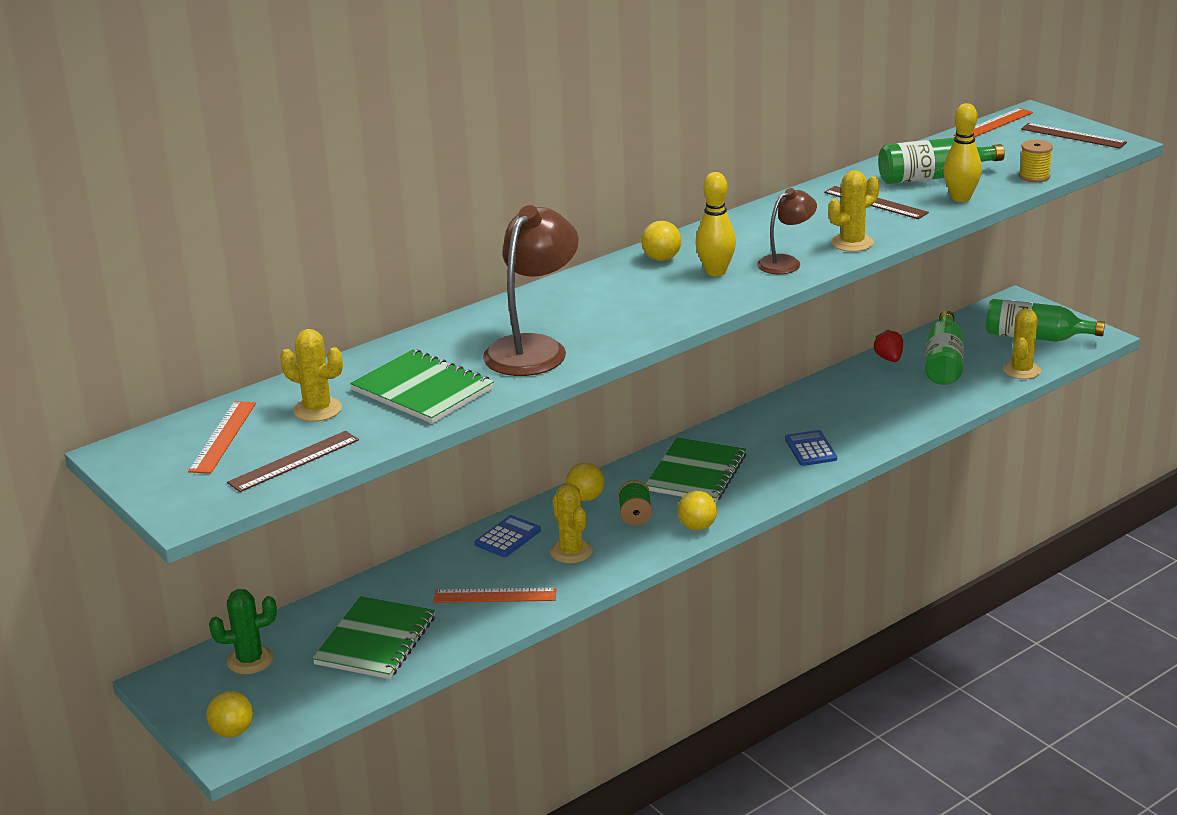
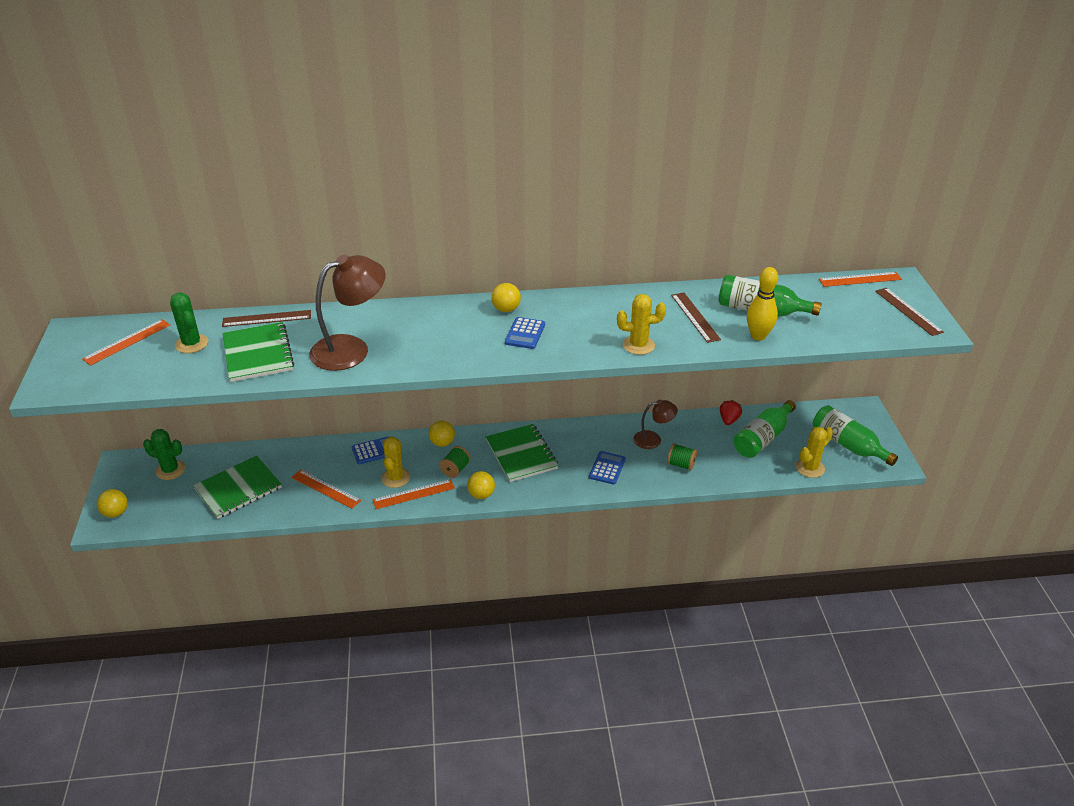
camera: 30 degrees right, 10 degrees up
brown ruler [227,431,359,492] -> brown ruler moved to [222,310,311,327]
yellow cactus [280,329,343,422] -> green cactus [170,293,208,353]
green notebook [646,437,746,502] -> green notebook turned 75 degrees counterclockwise [486,424,559,482]
yellow bowling pin [695,172,736,277] -> blue calculator [505,317,545,349]
brown lamp [757,188,817,274] -> brown lamp moved to [633,400,678,449]
yellow spool [1019,140,1053,182] -> none
none -> orange ruler [373,479,455,509]
none -> green spool [667,443,697,471]

